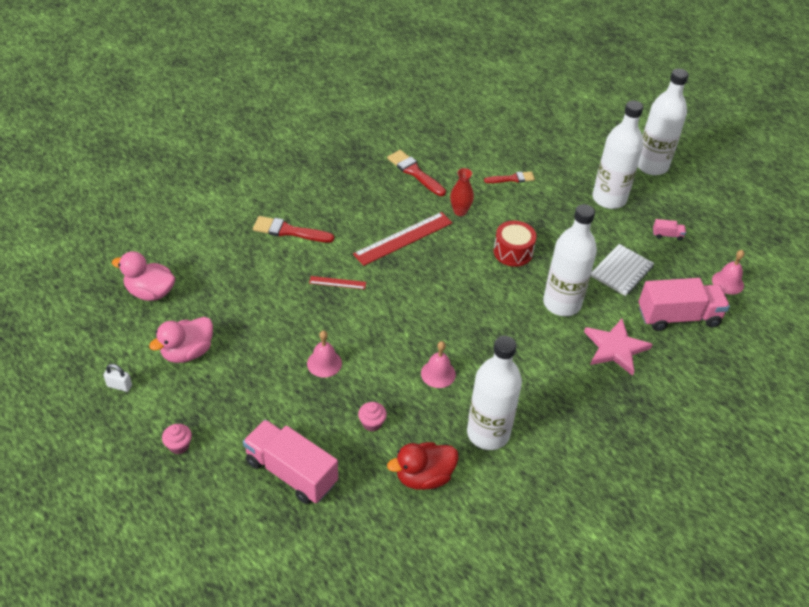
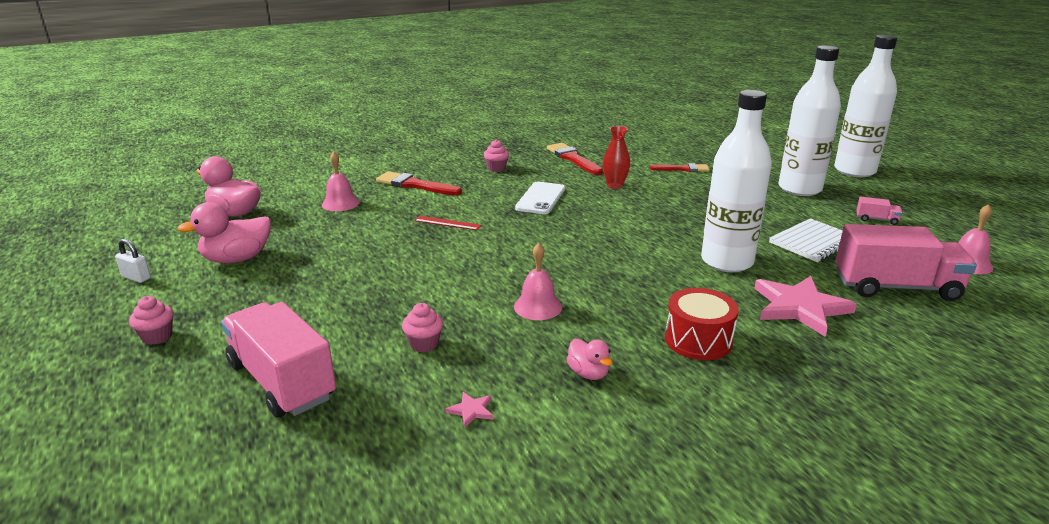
camera: 15 degrees right, 20 degrees down
pink bell [307,330,342,378] -> pink bell moved to [322,151,360,211]
red ruler [353,212,453,266] -> white phone [515,182,565,214]
red duck [387,442,458,490] -> pink star [445,392,494,428]
white bottle [467,336,522,450] -> pink duck [567,339,612,380]
red drum [494,221,537,267] -> red drum moved to [665,288,739,360]
none -> pink cupcake [484,140,509,172]

